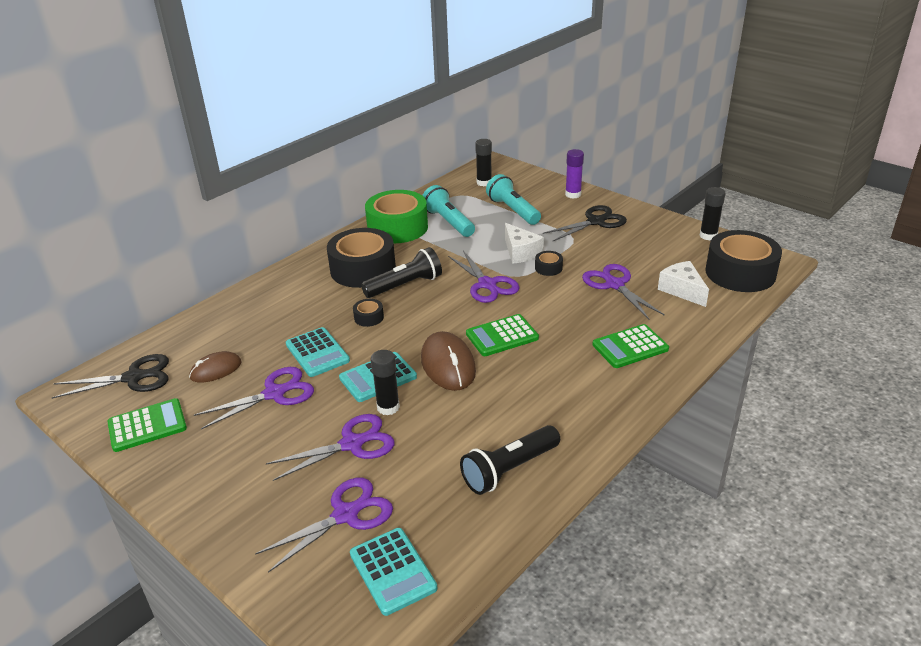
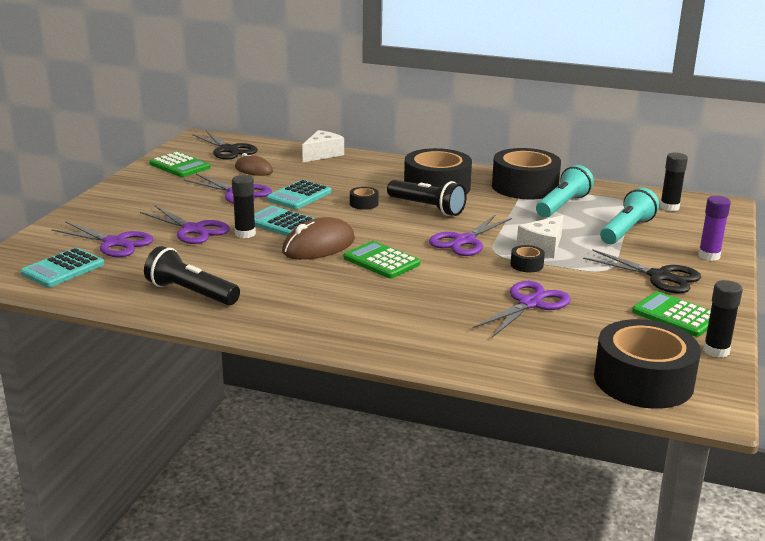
camera: 65 degrees right, 10 degrees down
green tape [365,190,428,243] -> black tape [492,148,561,199]
green calculator [592,324,669,368] -> green calculator moved to [632,291,711,337]
white cheese [658,261,709,307] -> white cheese moved to [302,130,344,162]

